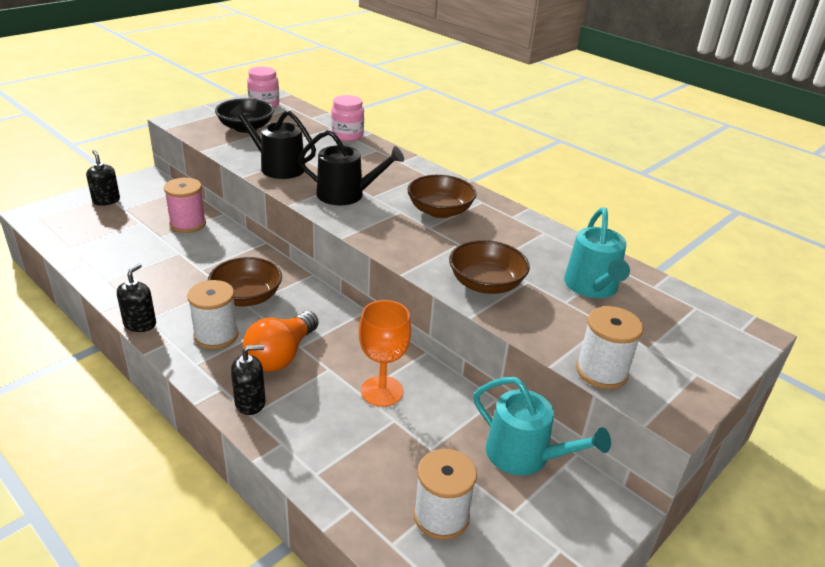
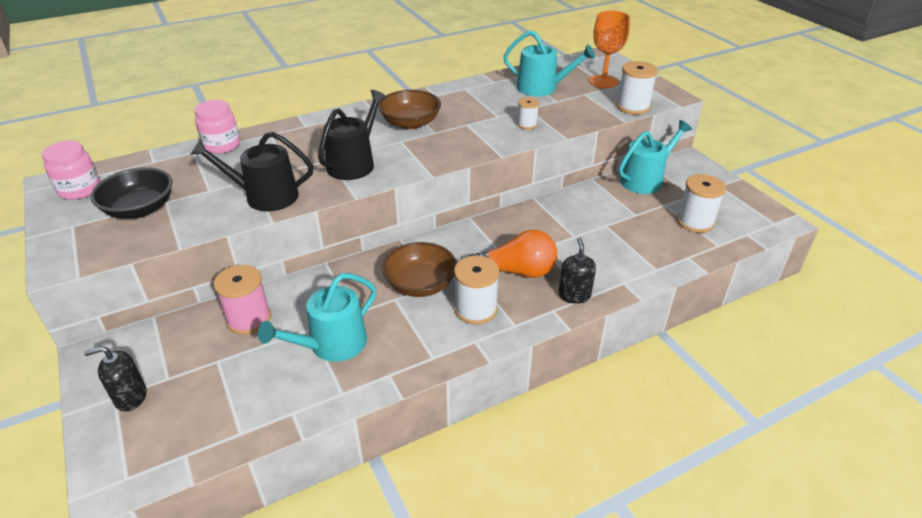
camera: 70 degrees left, 5 degrees up
black soap dispenser [117,264,156,332] -> none
black watering can [230,104,316,179] -> black watering can turned 45 degrees clockwise [190,132,313,211]
orange light bulb [243,311,319,372] -> orange light bulb turned 45 degrees counterclockwise [468,230,557,278]
orange goblet [359,300,411,407] -> orange goblet moved to [589,11,630,88]
brown bowl [449,240,530,294] -> white spool [517,97,539,129]
none -> turquoise watering can [258,273,376,362]

